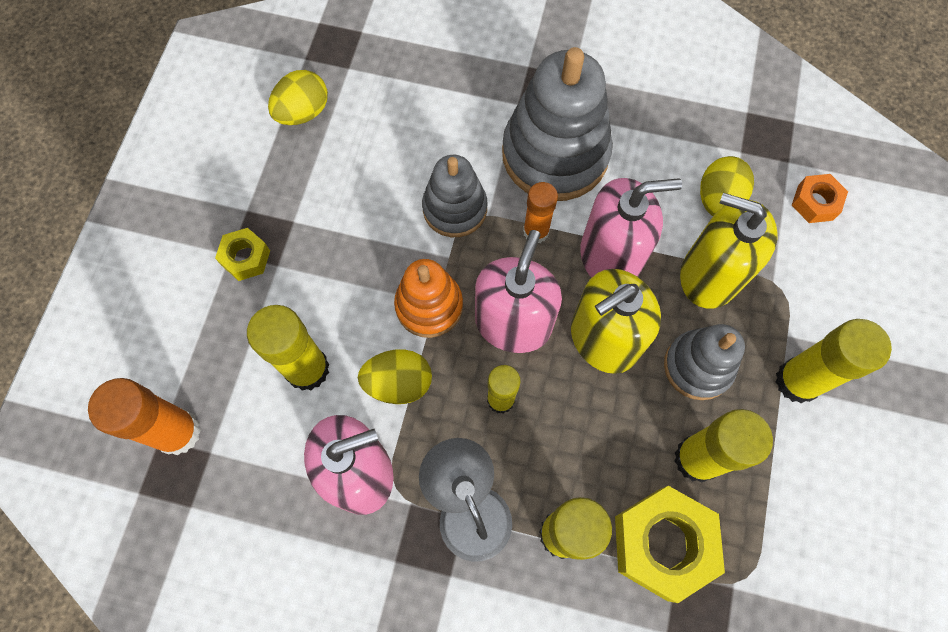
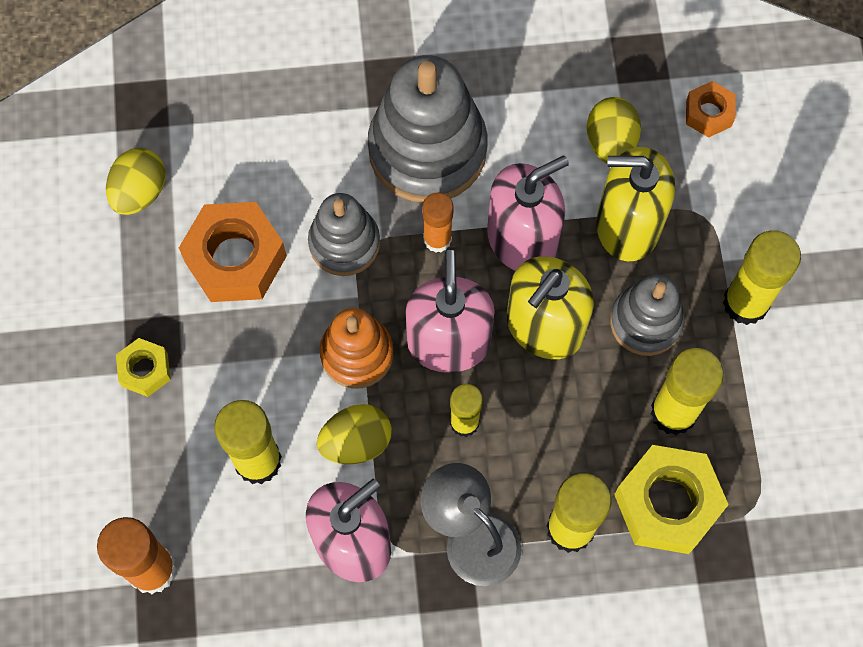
camera: 20 degrees left, 0 degrees up
none -> orange nut [179,202,287,302]

